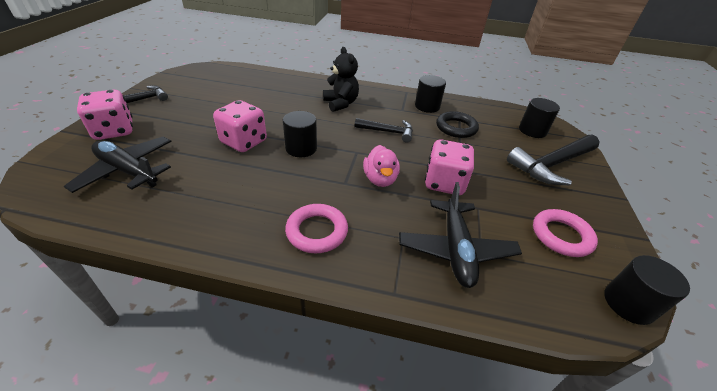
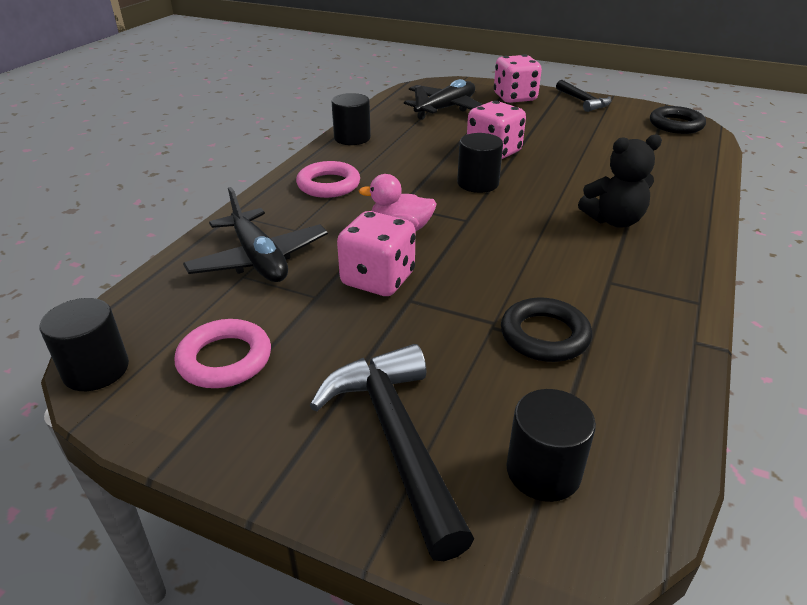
camera: 105 degrees right, 5 degrees down
black hammer [355,118,413,143] -> none
black plane [399,182,522,288] -> black plane turned 135 degrees counterclockwise [183,187,328,282]
black cylinder [415,75,446,113] -> black cylinder moved to [331,93,371,145]
none -> black ring [650,106,706,134]

